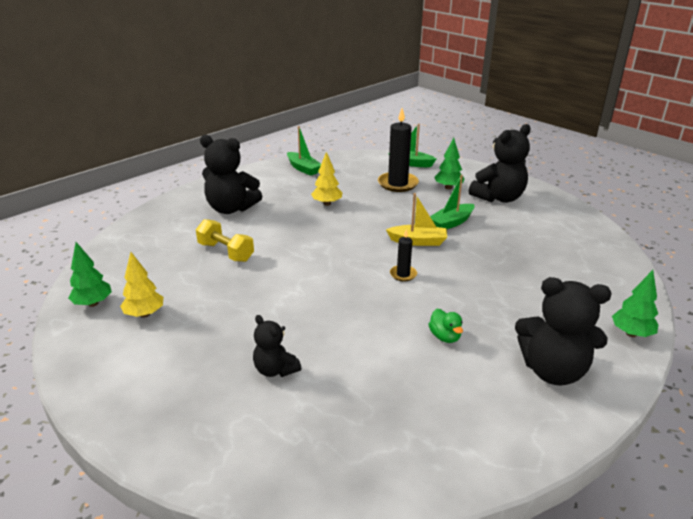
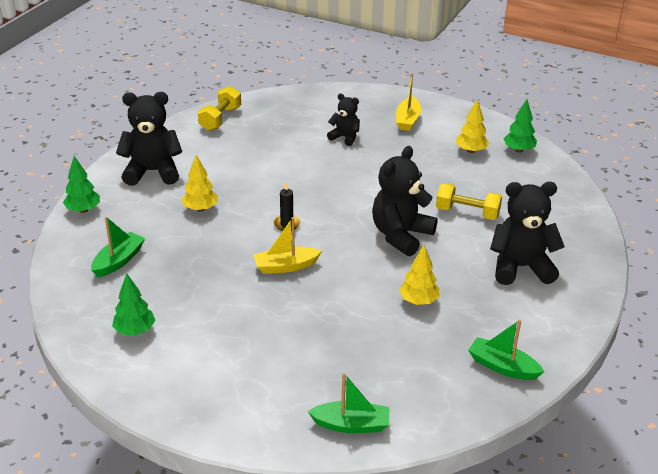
camera: 160 degrees right, 5 degrees up
black candle [378,108,419,192] -> none
green duck [429,309,463,343] -> none
green boat [430,175,475,229] -> green boat moved to [91,216,145,277]
green tree [435,138,464,189] -> green tree moved to [112,273,155,336]
black teddy bear [469,124,530,203] -> black teddy bear moved to [372,146,438,256]
none -> yellow tree [181,155,218,212]
none -> yellow dumbbell [198,86,241,131]
none -> yellow boat [396,74,421,131]

